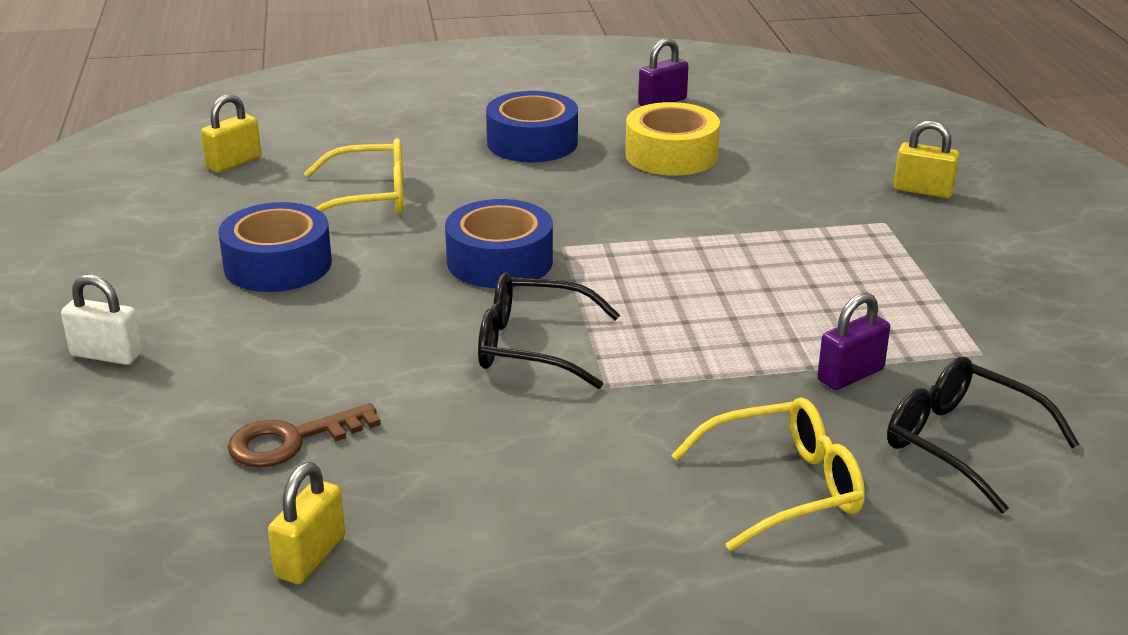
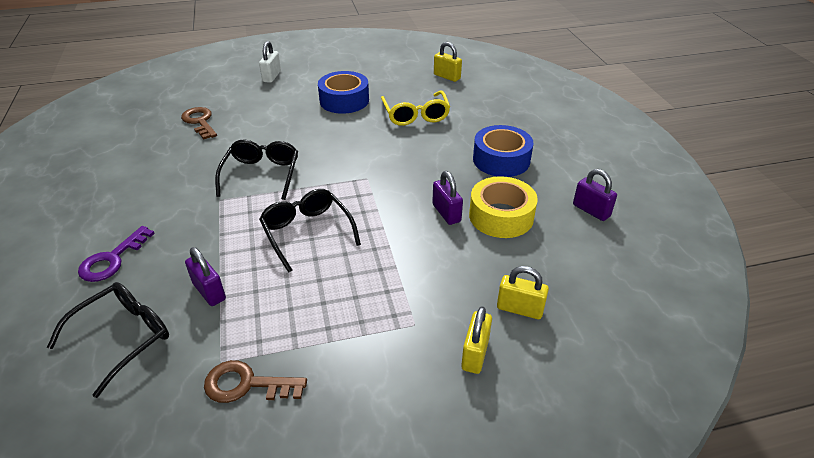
camera: 85 degrees right, 10 degrees up
yellow padlock [268,462,345,584] -> yellow padlock moved to [497,266,549,319]
blue tape [445,199,553,288] -> none
yellow glasses [671,397,865,551] -> purple key [78,226,155,282]
none -> brown key [204,360,307,403]
none -> black glasses [259,189,361,273]
none -> purple padlock [432,171,463,225]

